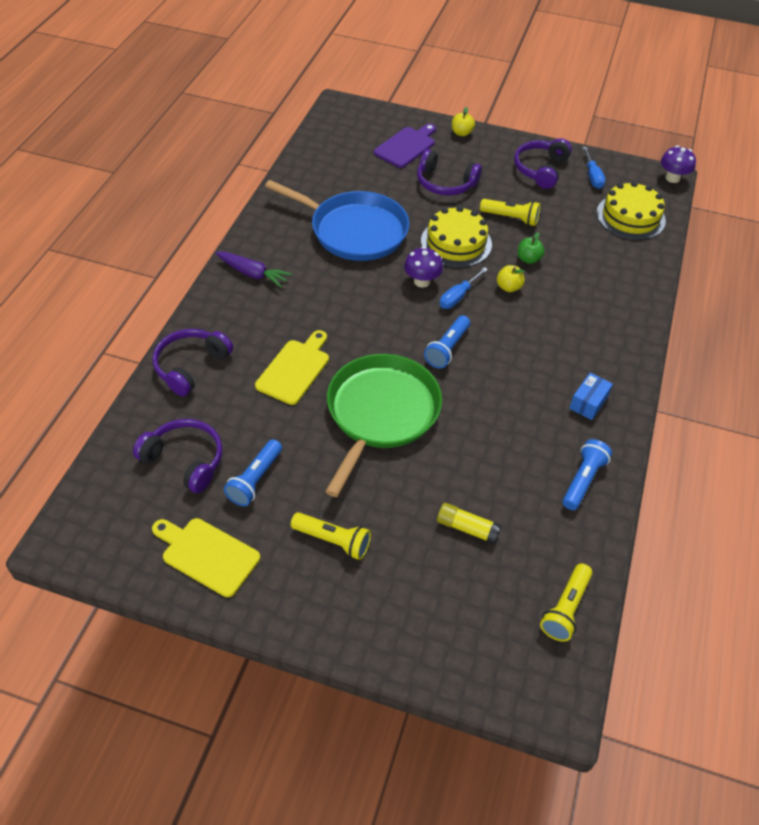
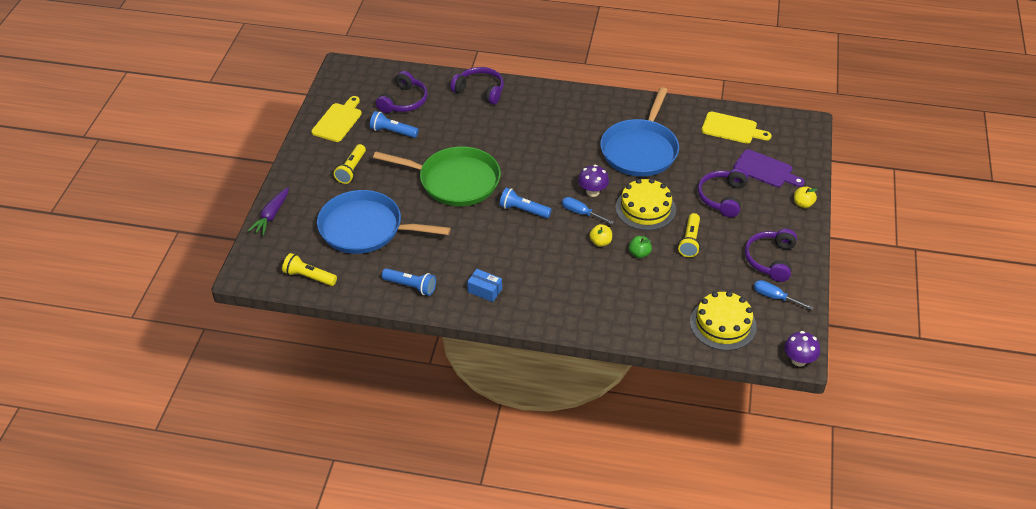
camera: 85 degrees right, 5 degrees down
purple carrot [215,252,292,288] -> purple carrot moved to [248,187,289,236]
yellow cutting board [255,330,329,405] -> yellow cutting board moved to [701,112,772,144]
yellow glue stick [437,503,501,544] -> blue pan [317,190,450,254]
purple headphones [514,138,572,189] -> purple headphones turned 90 degrees counterclockwise [745,229,797,282]
blue screwdriver [583,147,605,189] -> blue screwdriver turned 45 degrees clockwise [754,280,814,310]

